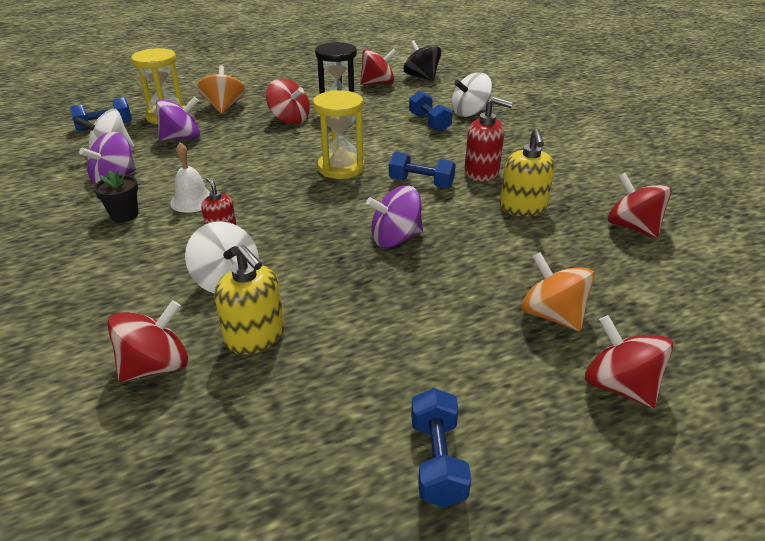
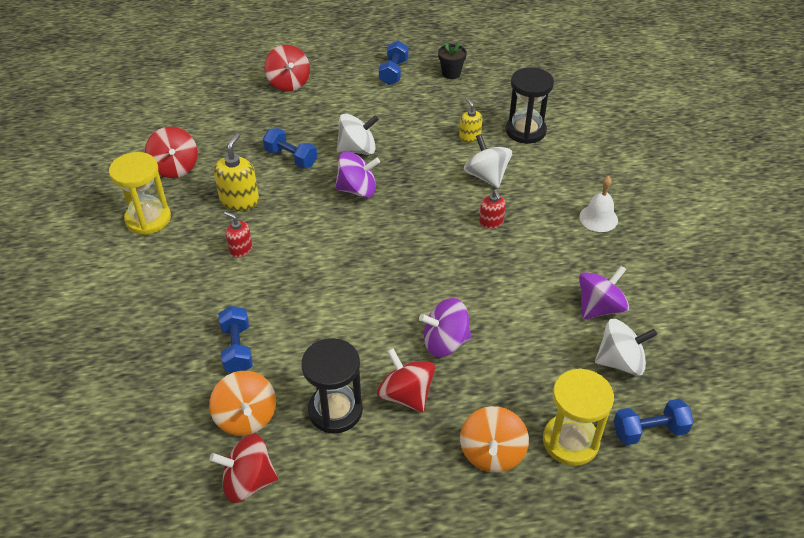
camera: 165 degrees left, 10 degrees up
black flower pot [94,170,138,222] -> black flower pot moved to [438,43,467,79]
red spinning top [107,300,188,382] -> black hourglass [506,67,554,144]
purple spinning top [156,97,200,141] -> purple spinning top moved to [419,298,471,357]
white bell [170,142,210,213] -> white bell moved to [579,176,618,232]
yellow soap dispenser [215,245,284,354] -> yellow soap dispenser [459,98,483,143], size x0.61
yellow hourglass [313,90,365,179] -> yellow hourglass moved to [109,152,171,235]
blue dumbbell [389,151,456,188] -> blue dumbbell moved to [263,128,317,168]
black spinning top [403,40,441,81] -> none
white spinning top [452,73,492,117] -> white spinning top moved to [337,114,379,155]
red soap dispenser [464,97,513,181] -> red soap dispenser [224,211,252,258], size x0.61
orange spinning top [521,252,595,331] -> orange spinning top moved to [209,371,276,436]

